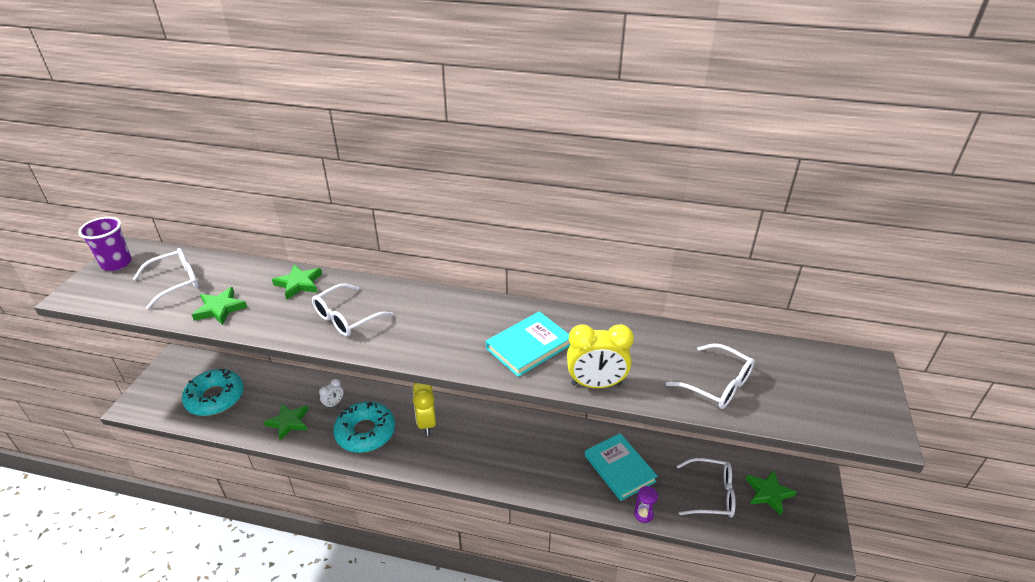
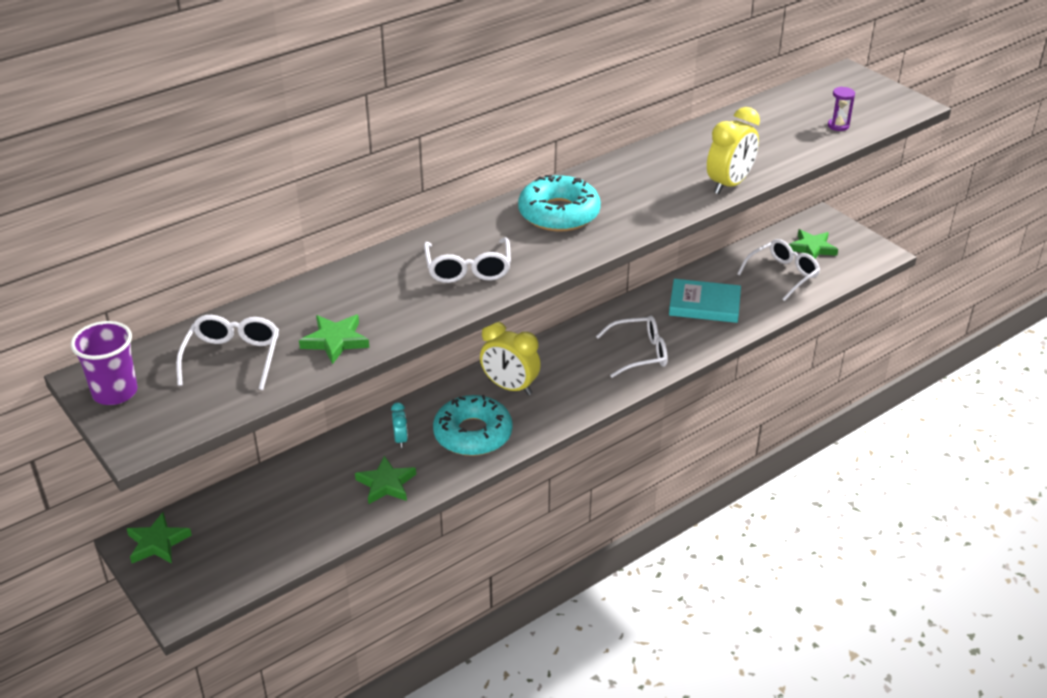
camera: 50 degrees left, 0 degrees up
turquoise donut [182,369,244,416] -> turquoise donut moved to [518,175,601,231]
green star [272,264,322,300] -> green star moved to [127,512,192,563]
white clock [319,379,343,409] -> turquoise clock [391,402,408,448]
turquoise book [486,311,570,377] -> none
purple hourglass [634,486,658,523] -> purple hourglass moved to [828,87,855,131]
white glasses [666,344,755,409] -> white glasses moved to [596,316,668,378]

